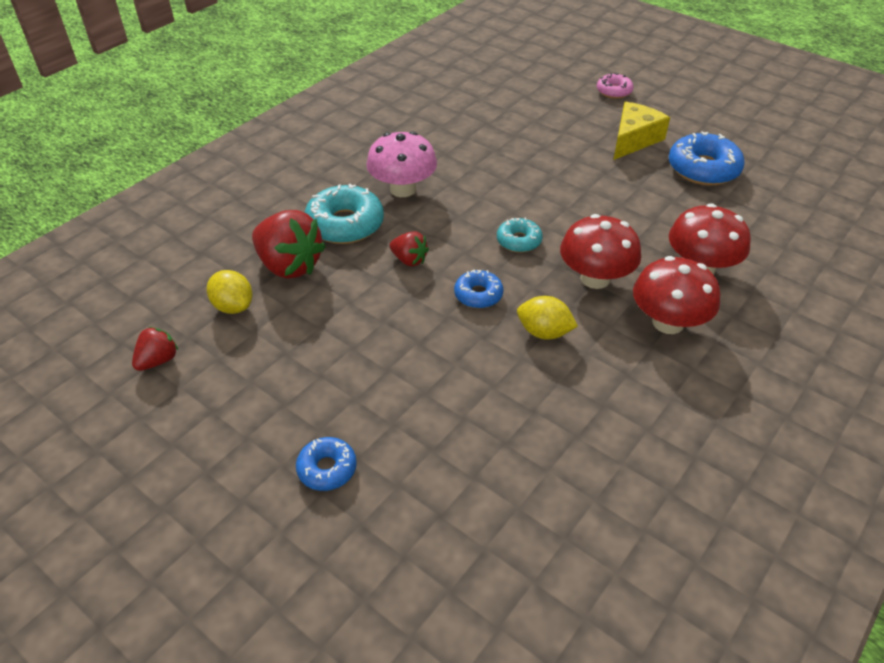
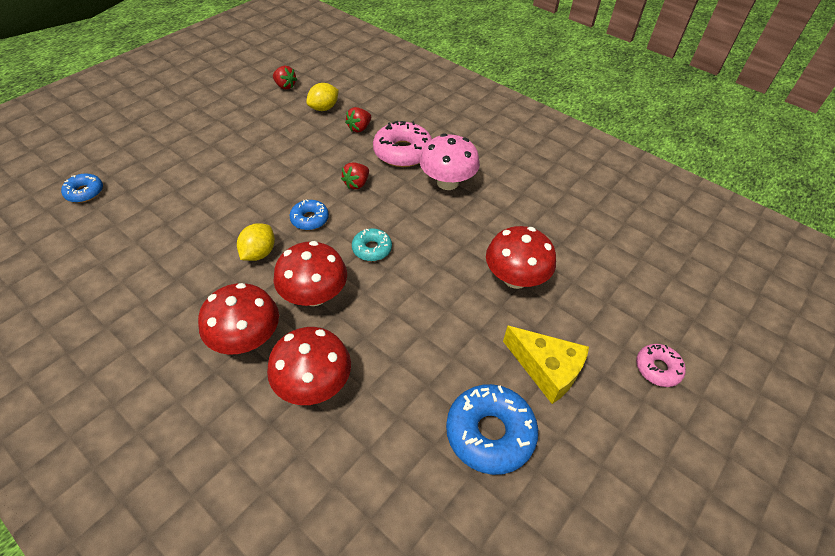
camera: 90 degrees right, 5 degrees up
red strawberry [252,210,326,279] -> red strawberry [345,107,371,132], size x0.52
blue donut [296,437,357,491] -> blue donut moved to [61,174,103,203]
turquoise donut [304,184,384,244] -> pink donut [373,121,432,167]
none -> red mushroom [486,226,556,289]

